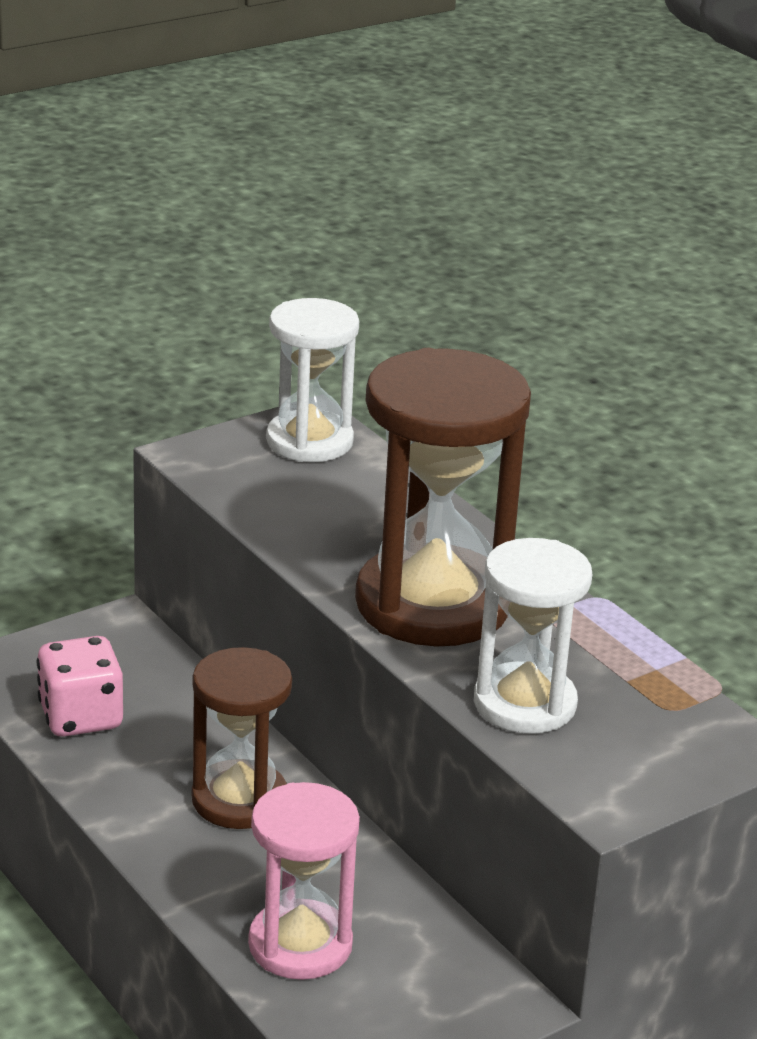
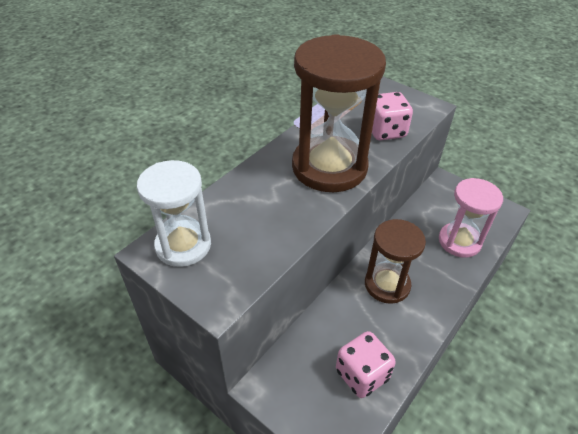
camera: 105 degrees left, 15 degrees up
white hourglass [474,538,592,734] -> pink dice [372,92,413,140]

